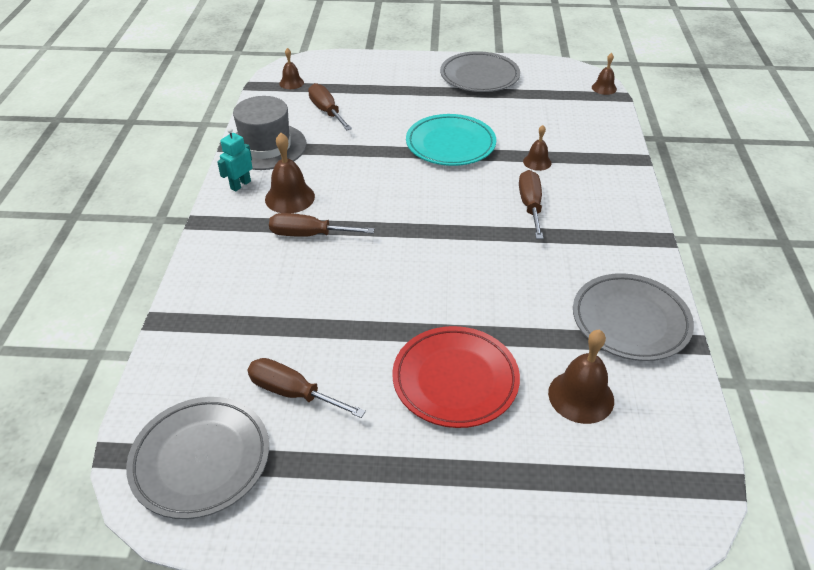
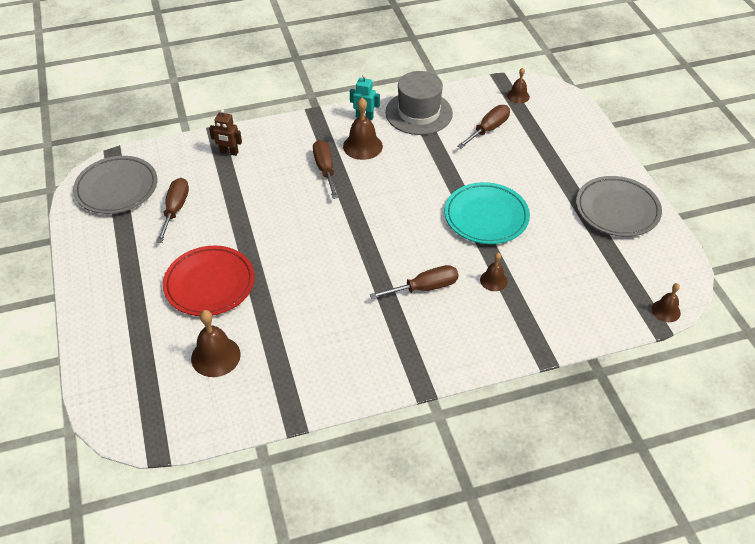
camera: 70 degrees right, 5 degrees up
grey plate [573,273,694,361] -> none
none -> brown robot [209,109,242,156]

